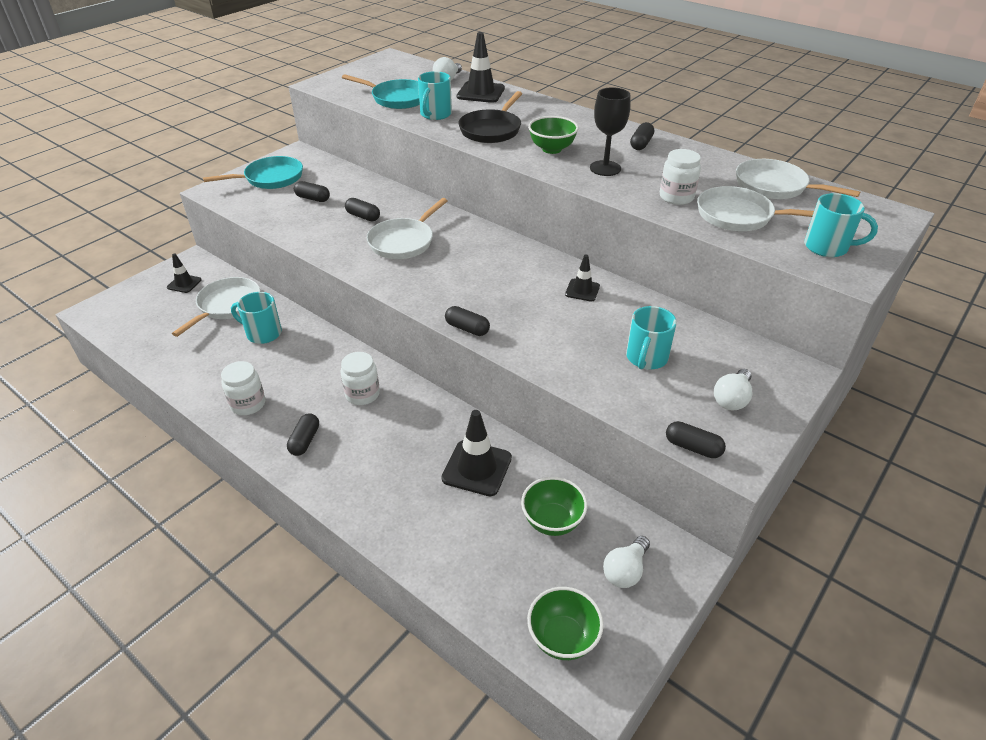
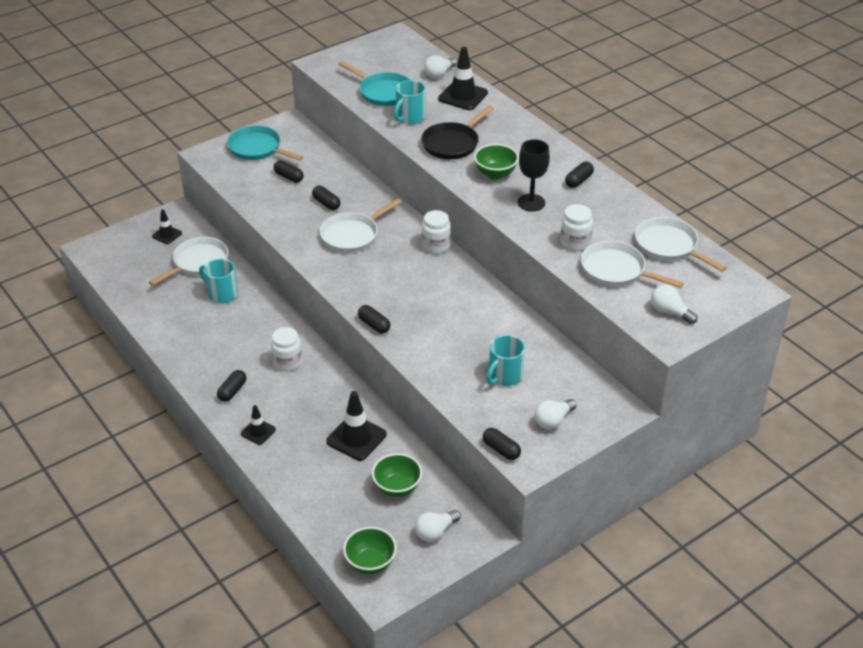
camera: 15 degrees right, 0 degrees up
turquoise pan [203,156,303,189] -> turquoise pan turned 135 degrees counterclockwise [227,126,303,161]
white jar [221,361,265,415] -> white jar moved to [422,210,451,254]
black traffic cone [565,255,600,302] -> black traffic cone moved to [241,405,276,445]
turquoise mug [804,193,878,257] -> white light bulb [651,284,697,324]

